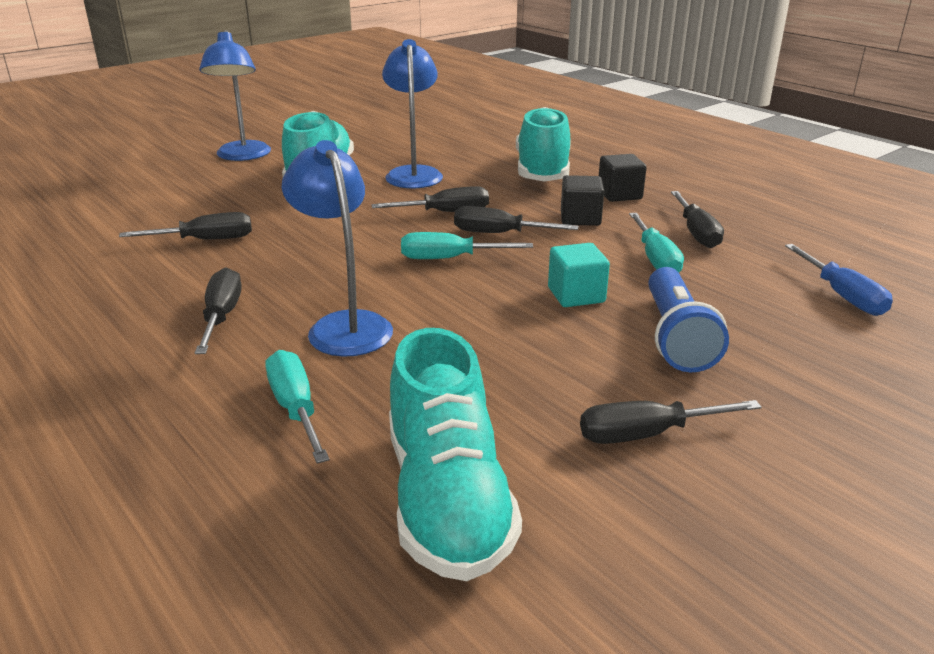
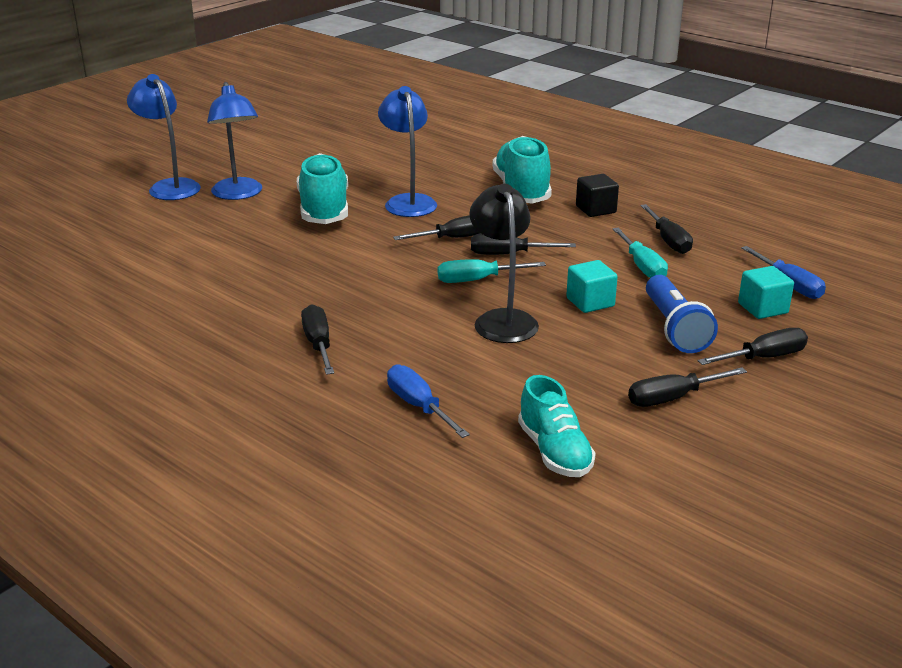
camera: 10 degrees left, 0 degrees up
black screwdriver [119,212,252,240] -> black screwdriver moved to [698,328,808,365]
turquoise screwdriver [266,350,330,464] -> blue screwdriver [387,365,470,438]
blue lamp [282,140,393,357] -> blue lamp moved to [127,74,201,200]
turquoise shoe [389,328,522,581] -> turquoise shoe [518,375,596,477], size x0.66
black cube [561,175,604,226] -> none
none -> black lamp [469,184,539,343]
none -> turquoise cube [738,266,794,319]

